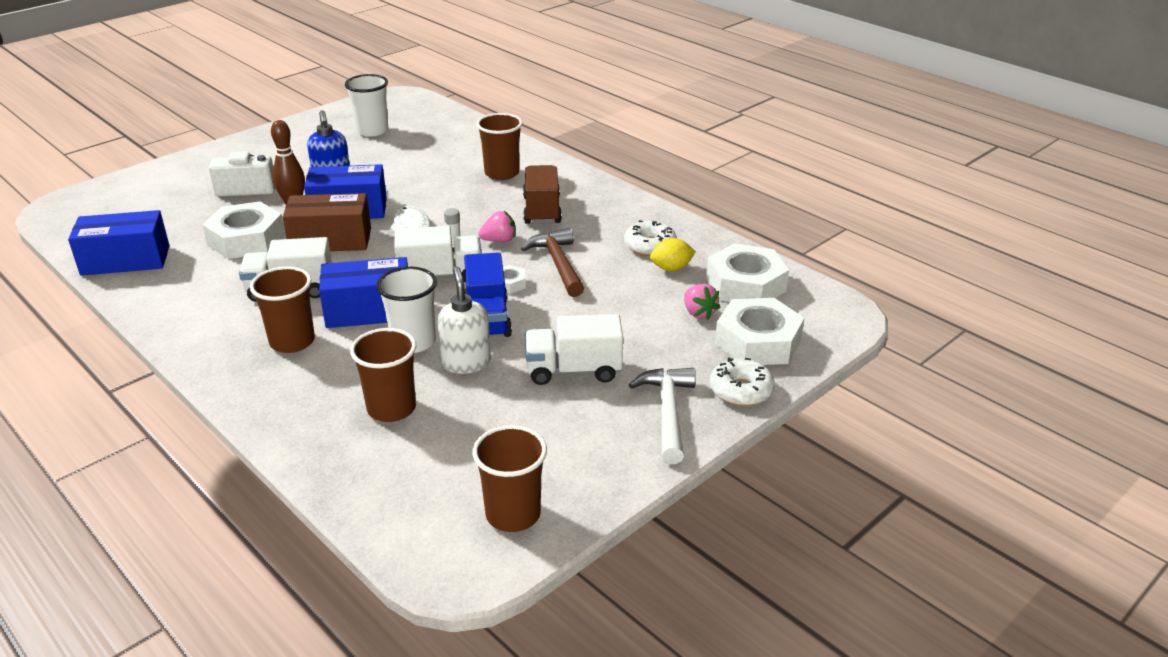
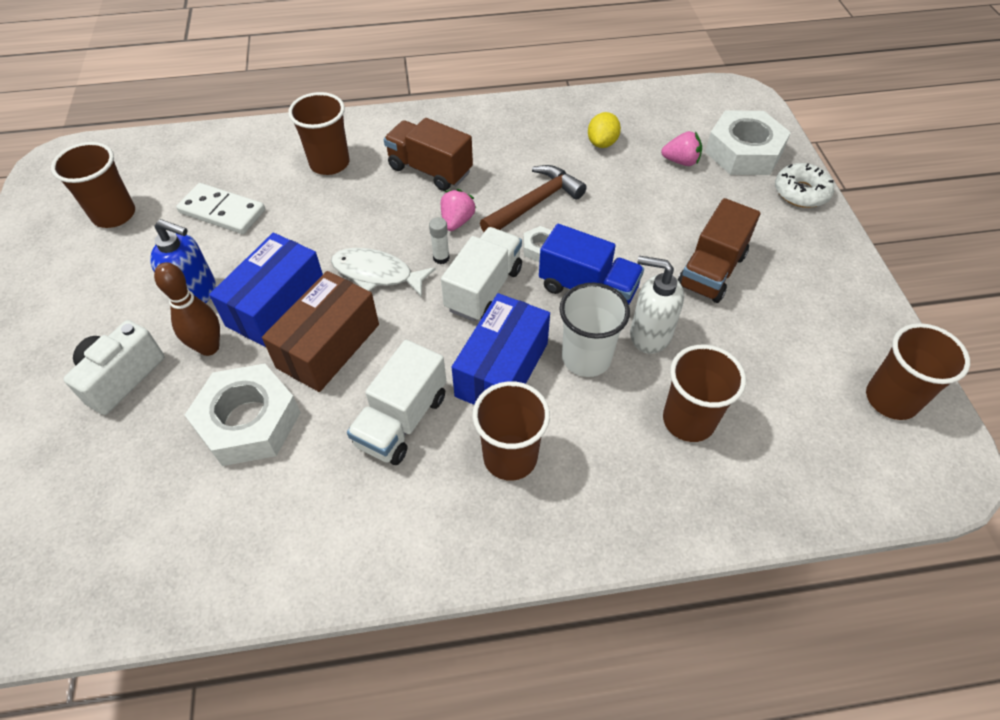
camera: 55 degrees left, 20 degrees up
blue box [68,210,169,276] -> none
white cup [345,74,388,137] -> brown cup [51,142,135,228]
brown hammer [521,228,584,297] -> brown hammer turned 120 degrees clockwise [480,165,587,232]
white truck [525,314,623,385] -> brown truck [678,198,760,303]
white donut [624,220,677,256] -> none
white hammer [629,368,696,464] -> none
white nut [706,243,789,302] -> none
none -> white domino [176,183,265,234]

